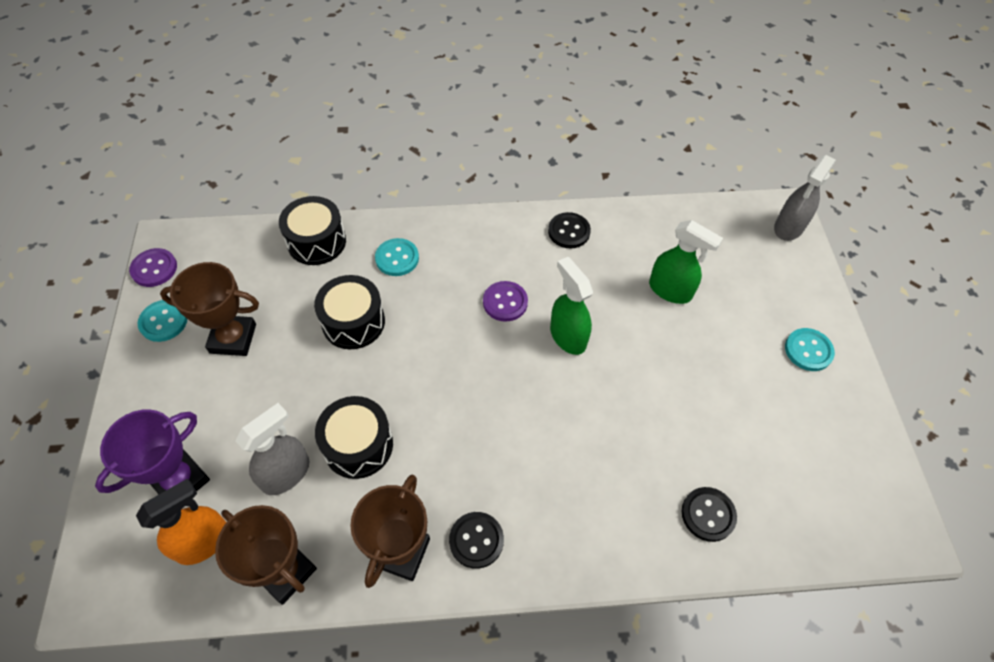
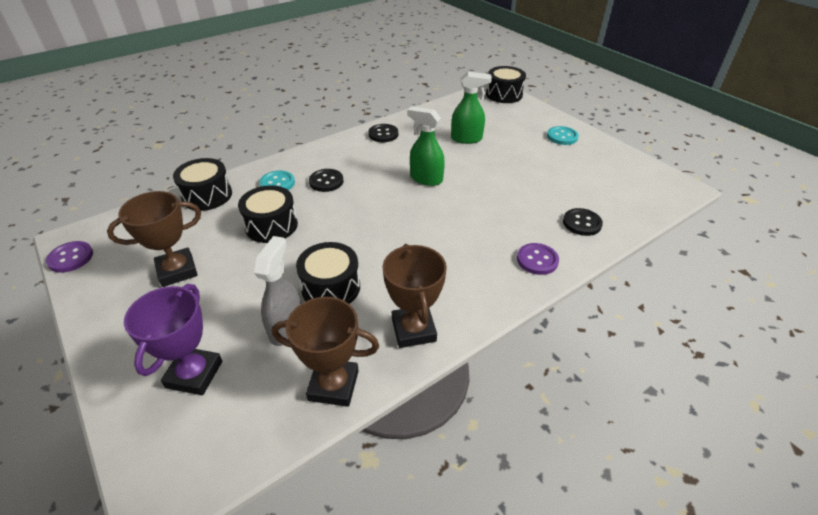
camera: 30 degrees left, 15 degrees down
orange spray bottle [136,479,227,565] -> none
turquoise button [138,300,187,342] -> none
black button [449,512,504,569] -> black button moved to [309,169,343,192]
purple button [483,281,528,322] -> purple button moved to [517,243,559,275]
grey spray bottle [774,155,836,241] -> black drum [486,66,526,103]

